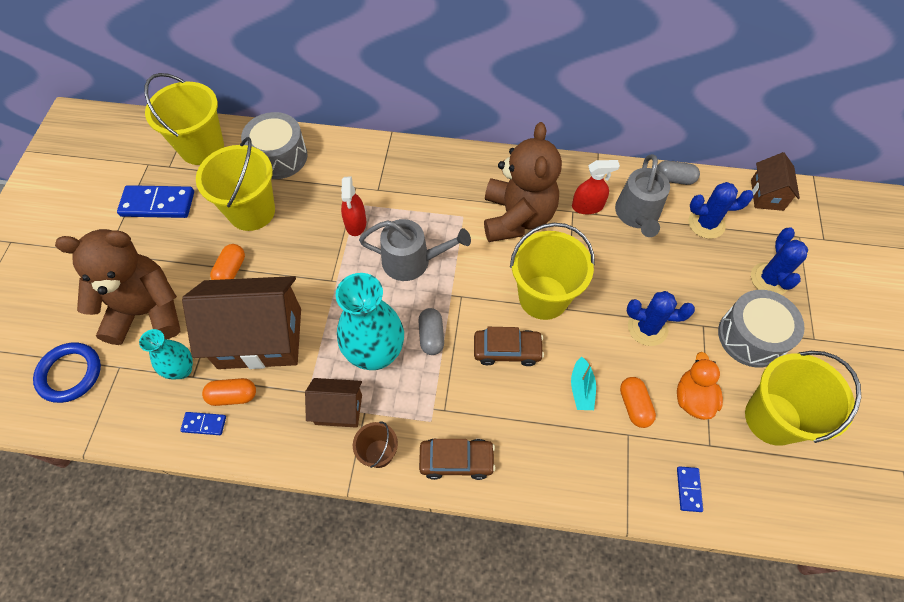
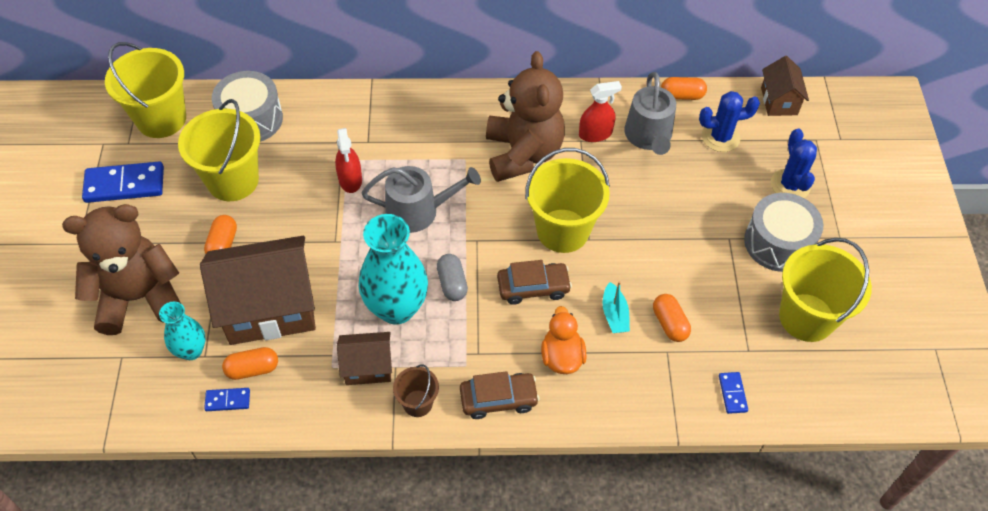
camera: 10 degrees left, 5 degrees down
blue ring [33,342,101,403] -> none
blue cactus [627,291,695,346] -> none
grey capsule [657,161,700,185] -> orange capsule [661,77,707,100]
orange duck [677,352,723,420] -> orange duck moved to [541,306,586,374]

